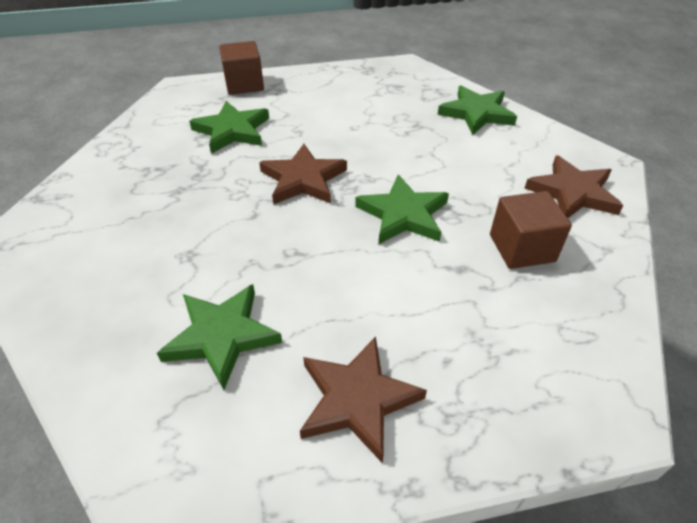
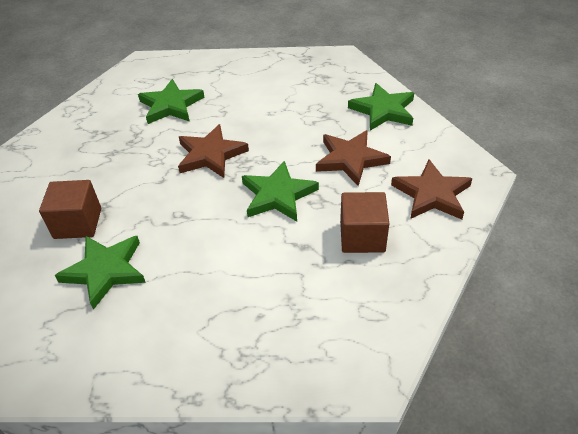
camera: 15 degrees right, 0 degrees up
brown cube [219,41,264,95] -> brown cube moved to [39,180,101,239]
brown star [300,336,427,463] -> brown star moved to [316,130,391,186]

